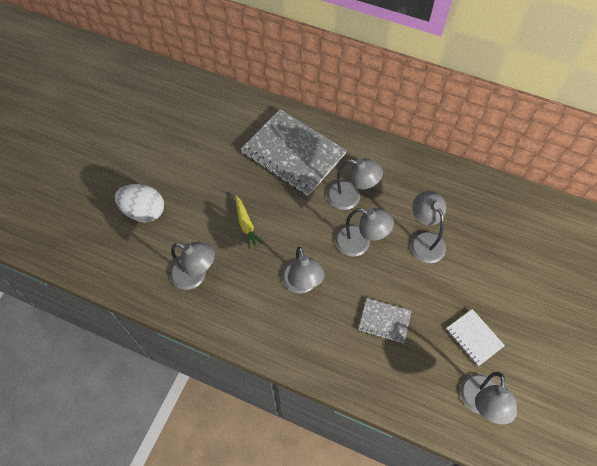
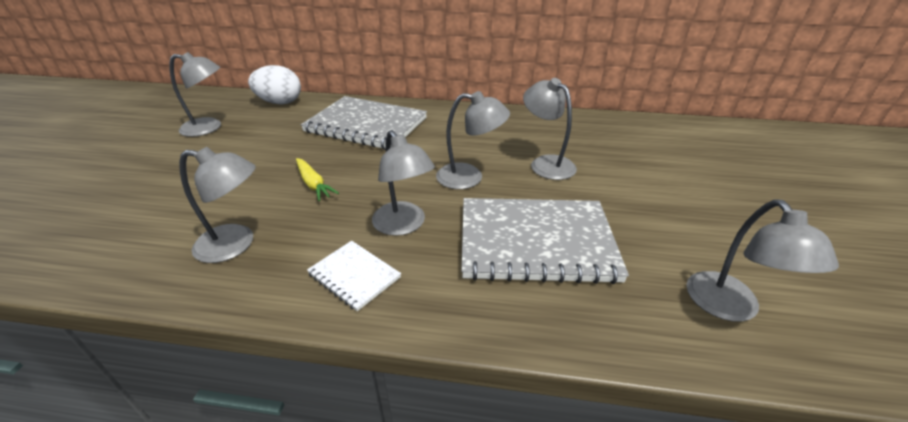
camera: 15 degrees left, 25 degrees down
white egg [115,184,164,222] -> white egg moved to [248,65,301,104]
grey lamp [327,158,383,210] -> grey lamp moved to [169,52,221,137]
grey notebook [358,298,412,343] -> grey notebook [461,198,629,284], size x2.12
white notebook [447,309,505,366] -> white notebook moved to [307,241,401,311]

